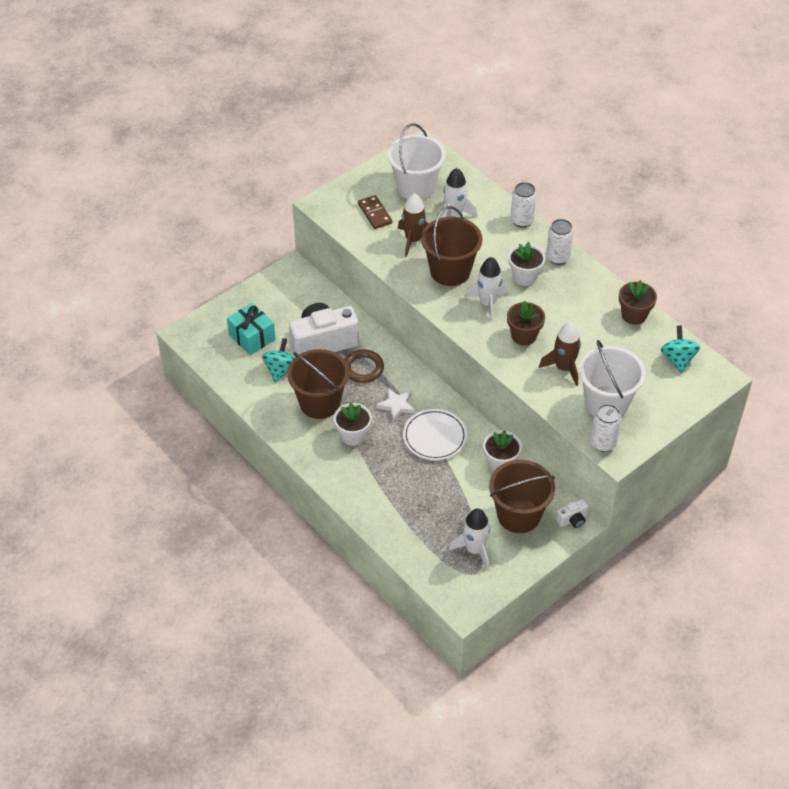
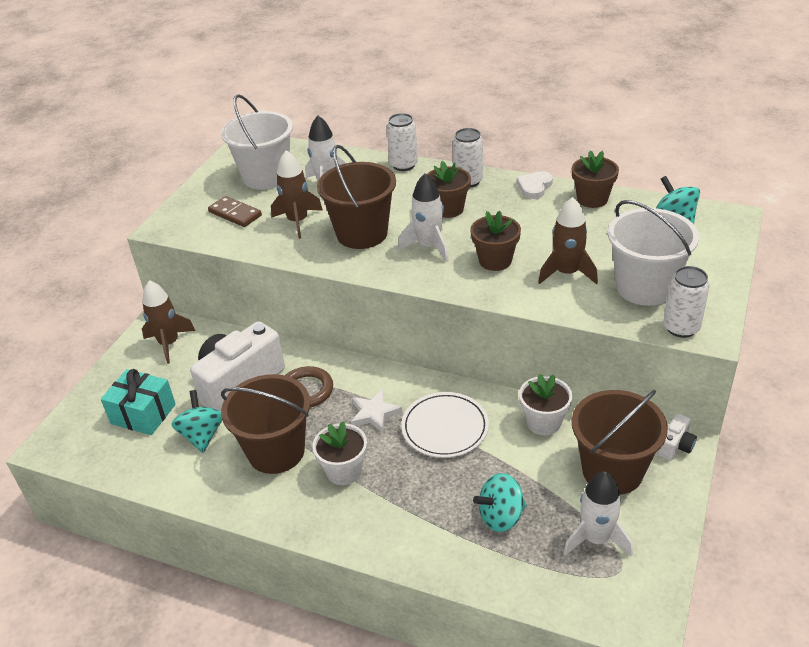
camera: 25 degrees left, 10 degrees down
white flower pot [508,242,545,286] -> brown flower pot [427,161,471,218]
none -> brown rocket [142,280,195,364]
none -> turquoise spinning top [473,473,527,532]
none -> white heart [517,171,553,199]

